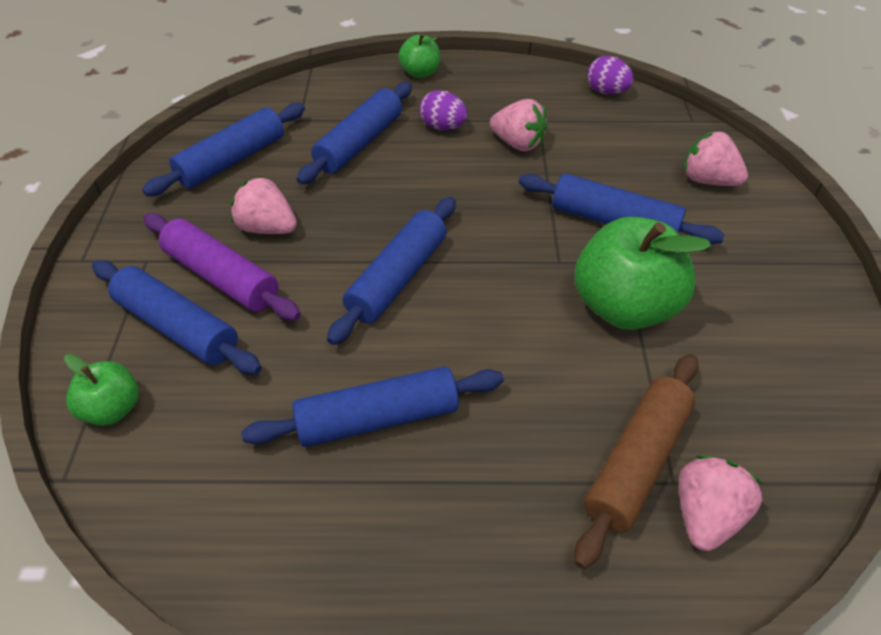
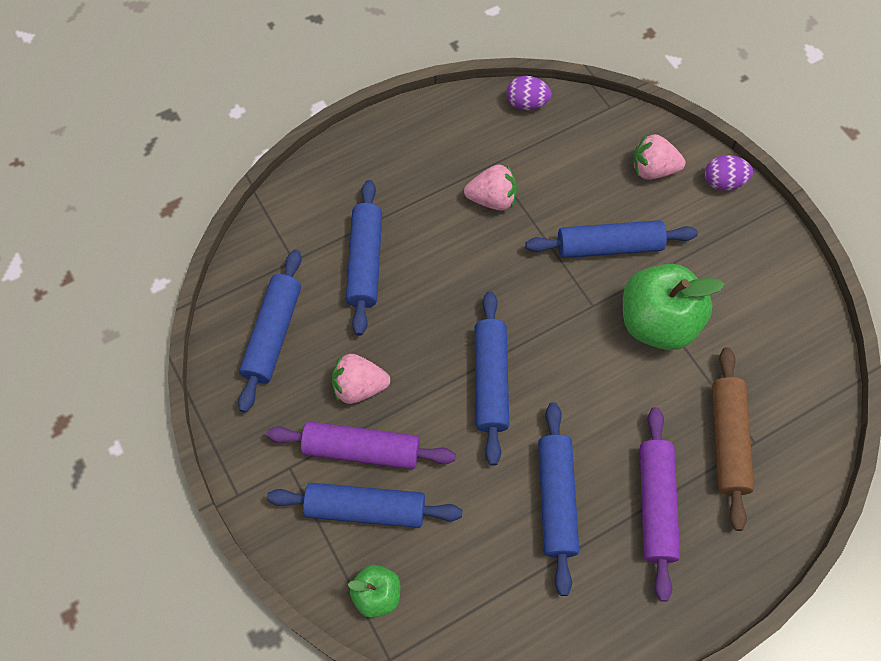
camera: 30 degrees left, 15 degrees up
blue rolling pin [241,367,504,447] -> blue rolling pin turned 45 degrees counterclockwise [538,402,579,596]
green apple [398,33,440,78] -> none
purple egg [420,90,468,130] -> purple egg moved to [705,155,753,190]
pink strawberry [679,455,763,551] -> none
none -> purple rolling pin [640,407,680,602]

